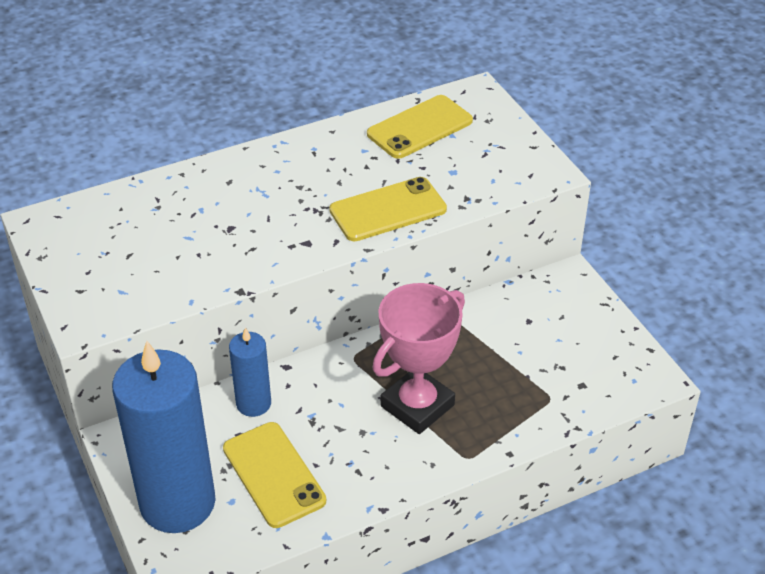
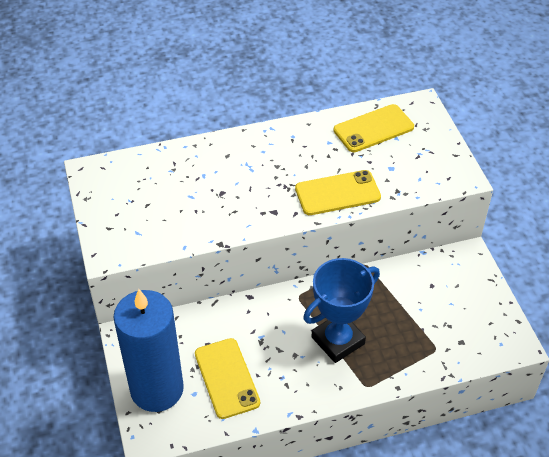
camera: 10 degrees right, 5 degrees up
blue candle [229,327,271,417] -> none
pink trophy [372,283,465,434] -> blue trophy [303,258,380,363]

